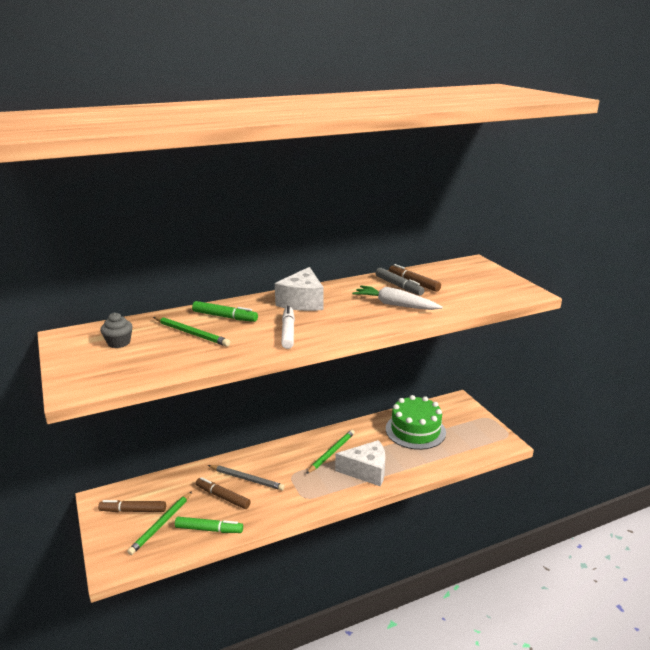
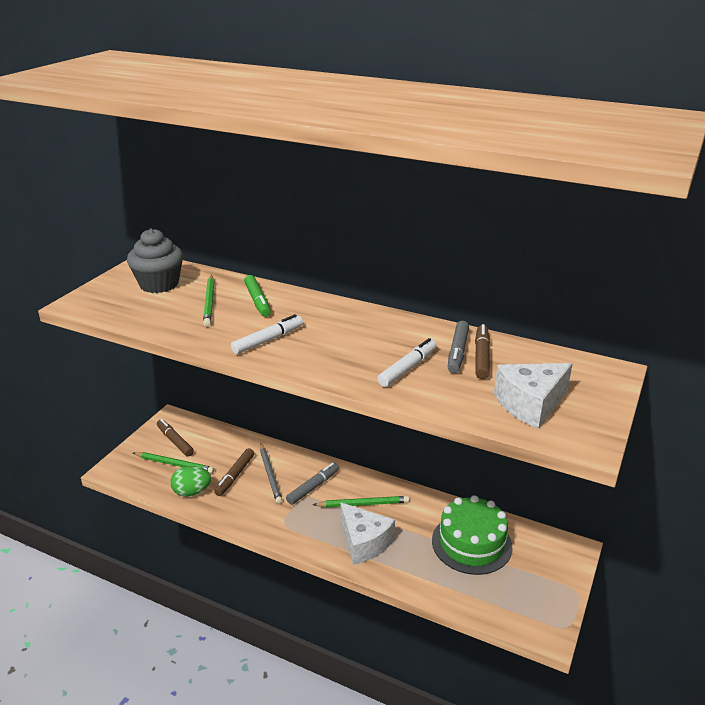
camera: 50 degrees right, 5 degrees up
grey cupcake [100,313,133,348] -> grey cupcake [127,228,183,293], size x1.86
green pencil [127,491,192,555] -> green pencil turned 150 degrees counterclockwise [133,452,214,473]
green marker [175,517,243,533] -> green egg [170,466,211,497]
brown marker [196,477,251,509] -> brown marker turned 150 degrees counterclockwise [214,448,254,496]
white cheese [275,267,324,311] -> white cheese moved to [494,363,573,429]
white carrot [352,285,443,310] -> white marker [377,338,437,387]
none -> grey marker [286,463,339,505]

